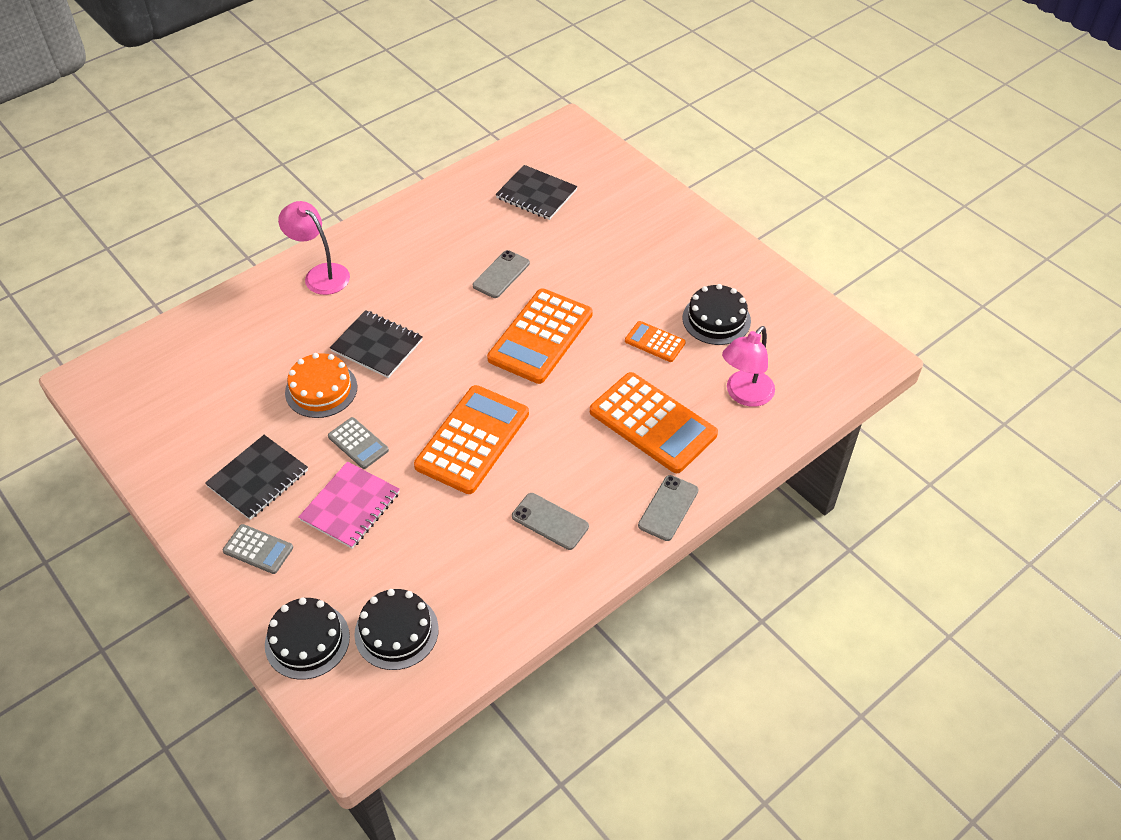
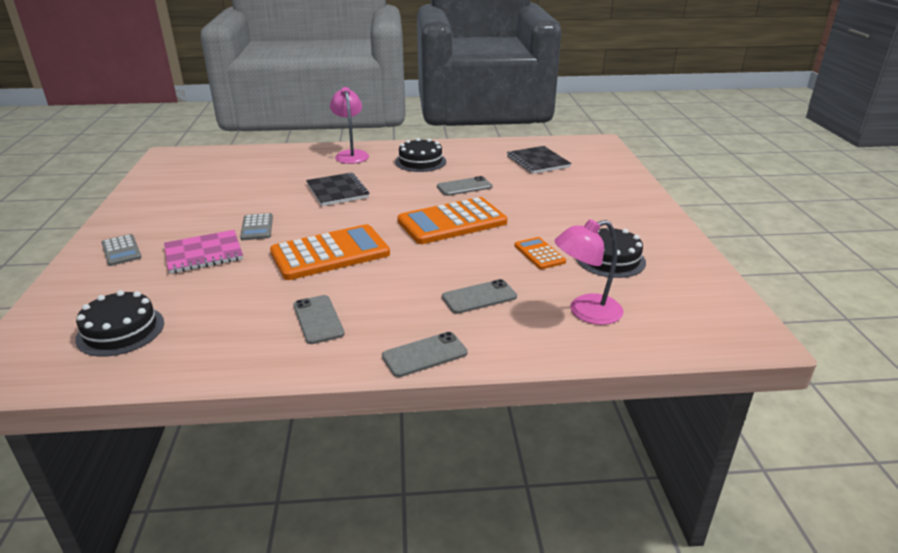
camera: 35 degrees right, 20 degrees down
black notebook [205,435,308,520] -> none
black cake [265,598,350,680] -> black cake moved to [395,138,446,172]
orange cake [285,353,357,418] -> none
orange calculator [590,372,718,473] -> grey phone [442,279,517,314]

